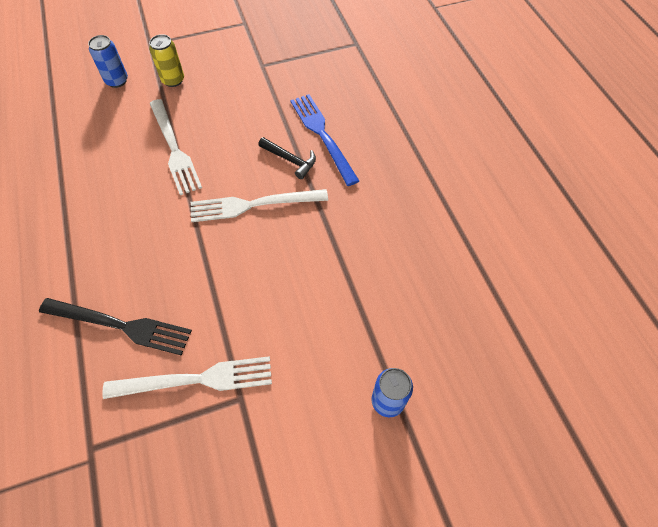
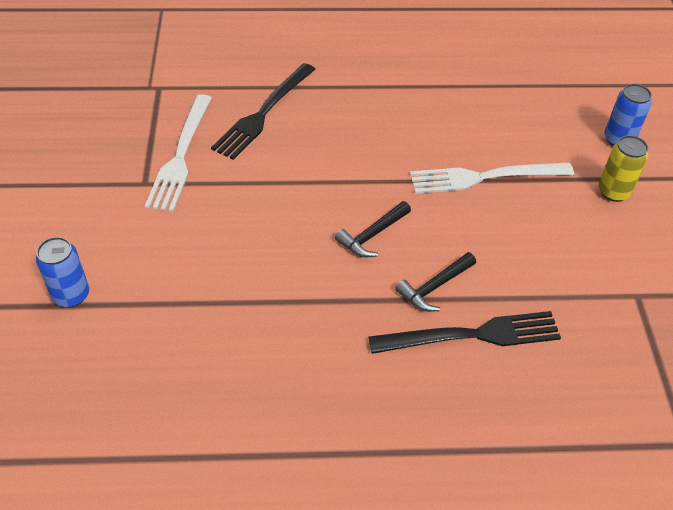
camera: 105 degrees right, 10 degrees down
white fork [191,189,328,222] -> black hammer [335,201,411,258]
blue fork [290,94,359,186] -> black fork [368,311,561,354]

